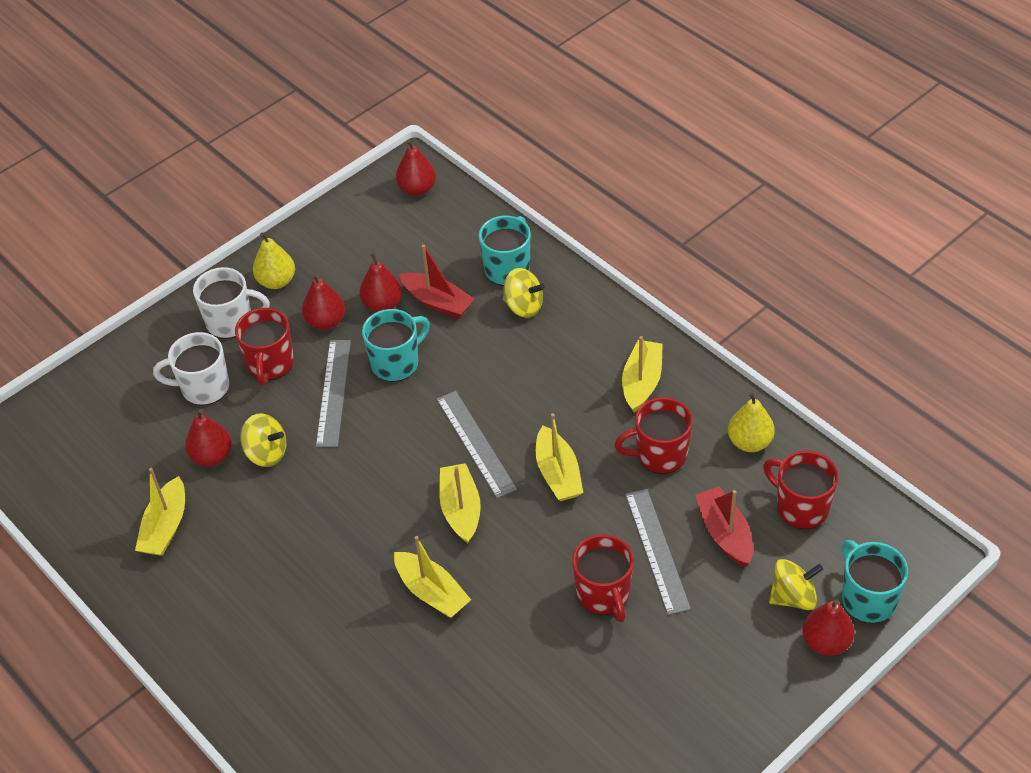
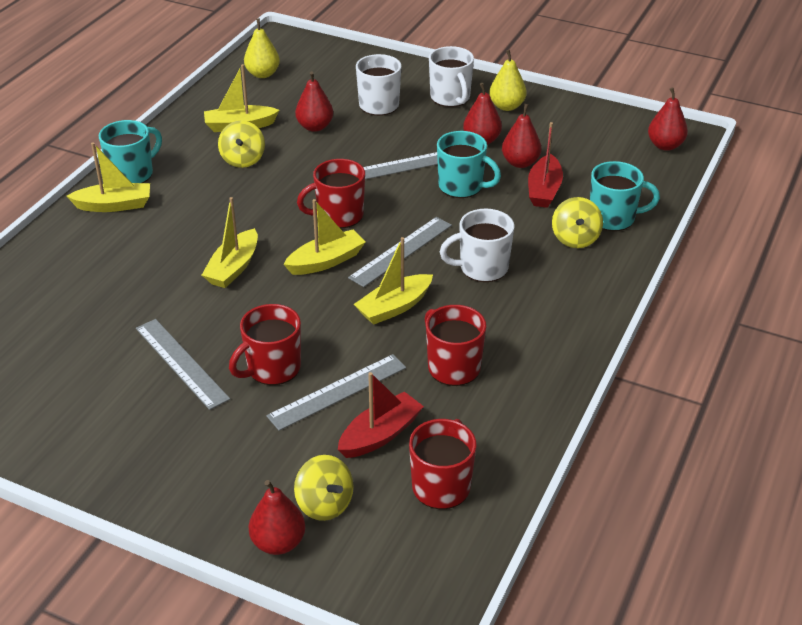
camera: 65 degrees right, 10 degrees down
red mug [235,308,294,385] -> red mug moved to [297,159,365,228]
yellow spinning top [240,413,286,467] -> yellow spinning top moved to [218,121,265,168]
yellow boat [622,336,663,413] -> yellow boat moved to [67,142,150,212]
yellow pear [728,392,775,452] -> yellow pear moved to [244,18,280,78]
turquoise mug [842,540,908,623] -> turquoise mug moved to [99,120,162,183]
none -> grey ruler [136,319,230,410]
none -> white mug [440,209,515,282]

